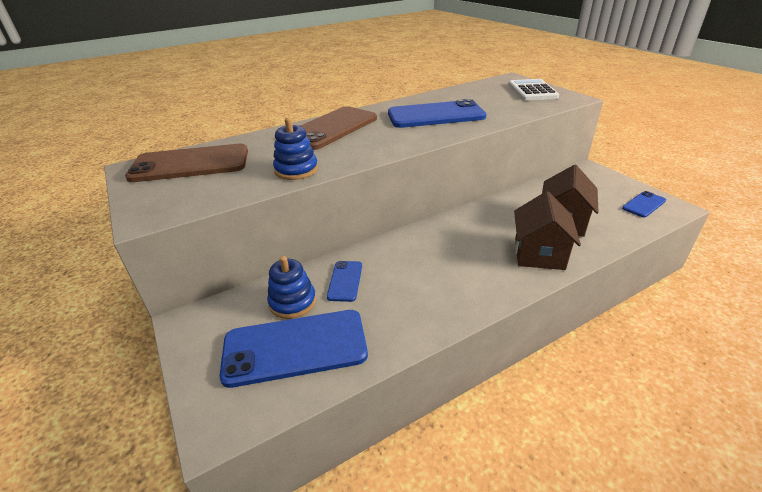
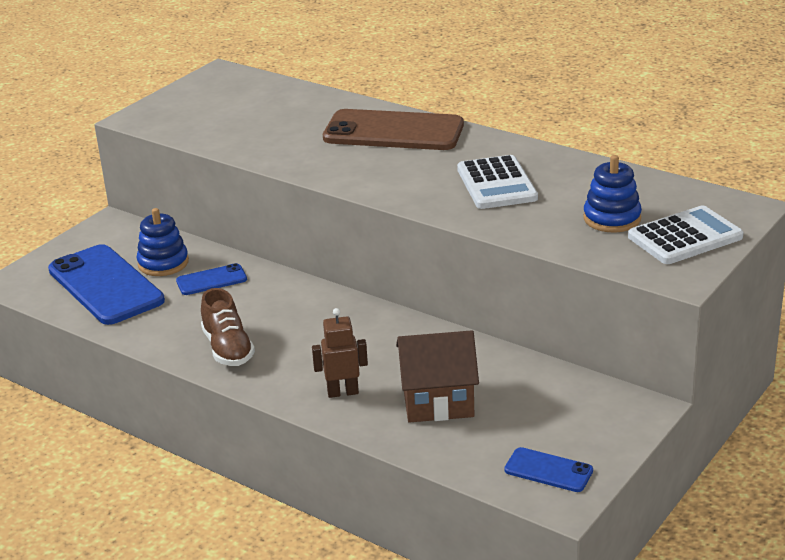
camera: 65 degrees right, 5 degrees down
brown phone [125,144,248,182] -> none
blue stacking toy [273,118,318,180] -> blue stacking toy moved to [584,155,642,233]
blue phone [388,99,486,128] -> white calculator [457,155,538,209]
brown house [514,191,581,270] -> brown robot [312,308,368,398]
none -> brown shoe [201,288,255,366]

